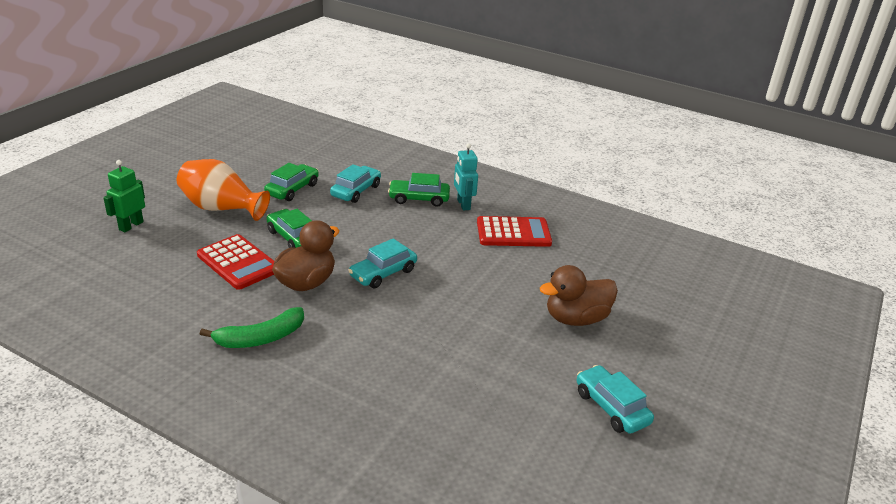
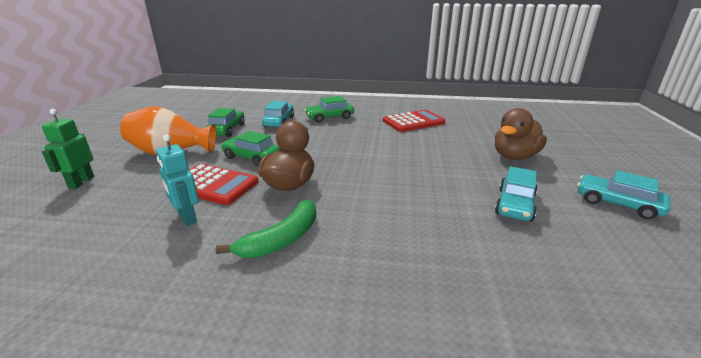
camera: 20 degrees left, 5 degrees down
turquoise car [348,238,417,288] -> turquoise car moved to [495,166,538,221]
turquoise robot [454,143,478,211] -> turquoise robot moved to [156,135,199,226]

